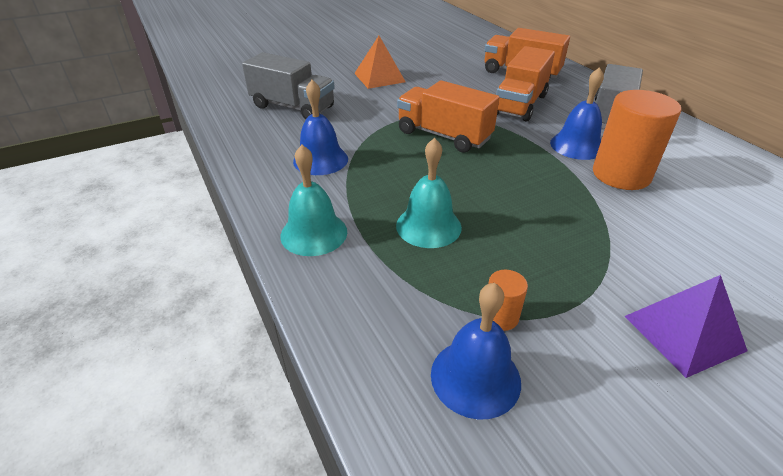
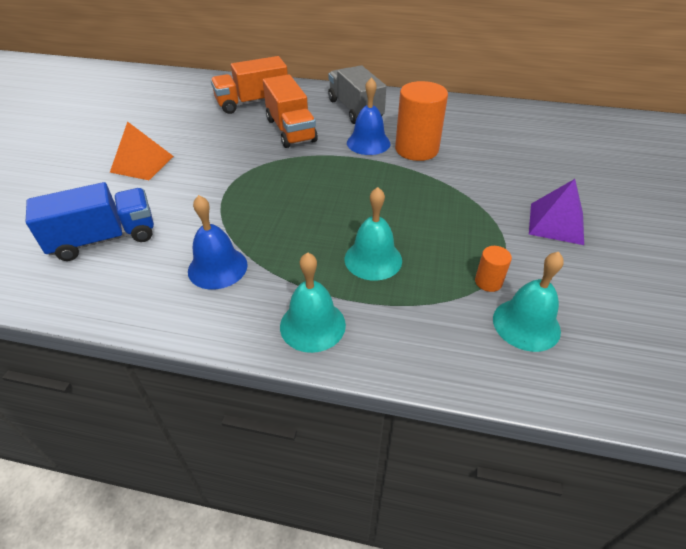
camera: 50 degrees left, 5 degrees up
grey truck [242,52,335,119] -> blue truck [26,182,154,261]
orange truck [397,80,500,152] -> none
blue bell [431,283,521,420] -> turquoise bell [493,252,564,352]

